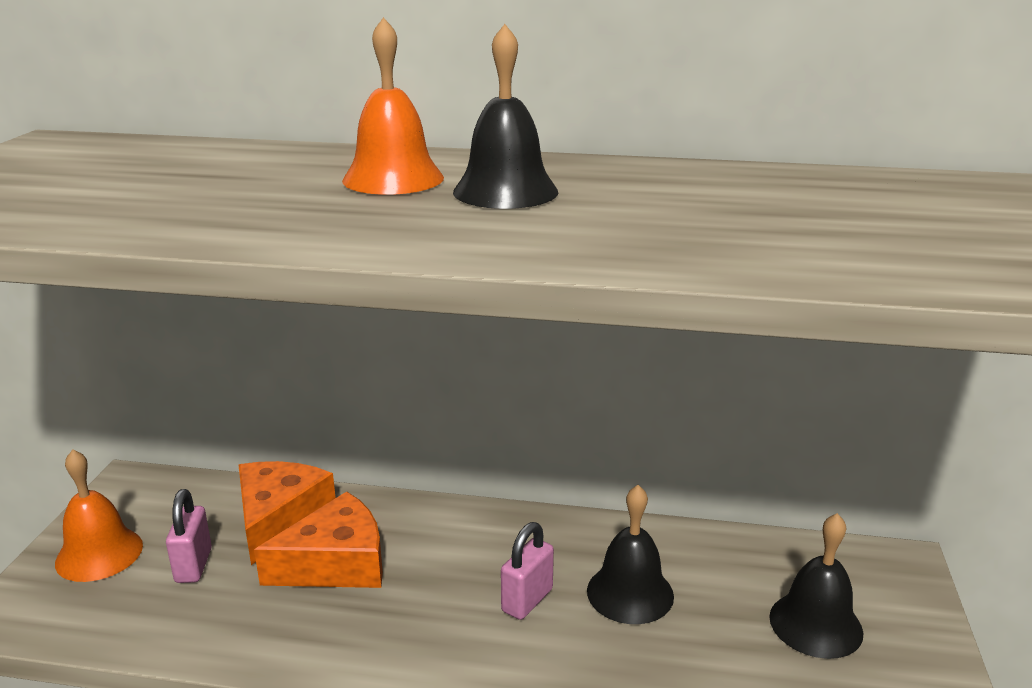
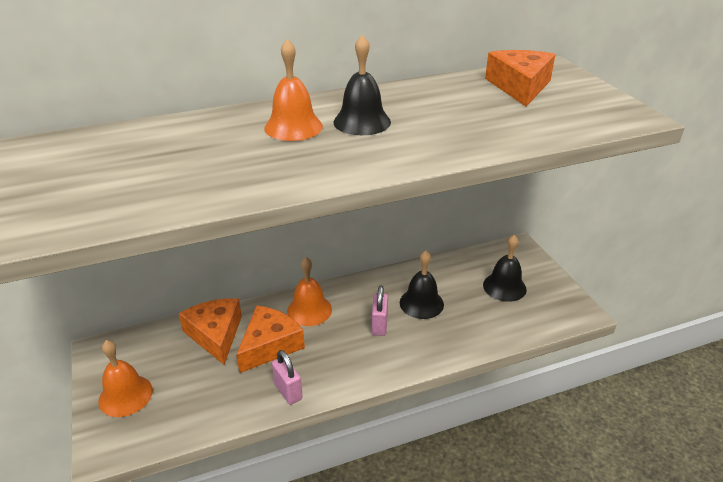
camera: 30 degrees left, 10 degrees up
pink padlock [166,489,212,583] -> pink padlock moved to [272,350,303,405]
none -> orange bell [287,257,332,326]
none -> orange cheese [485,50,556,107]

